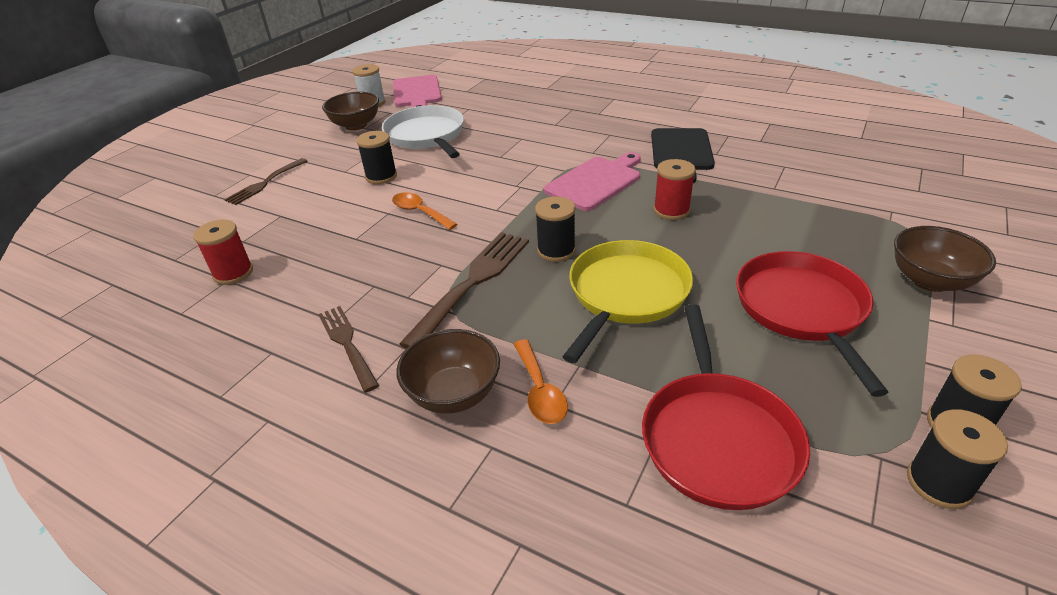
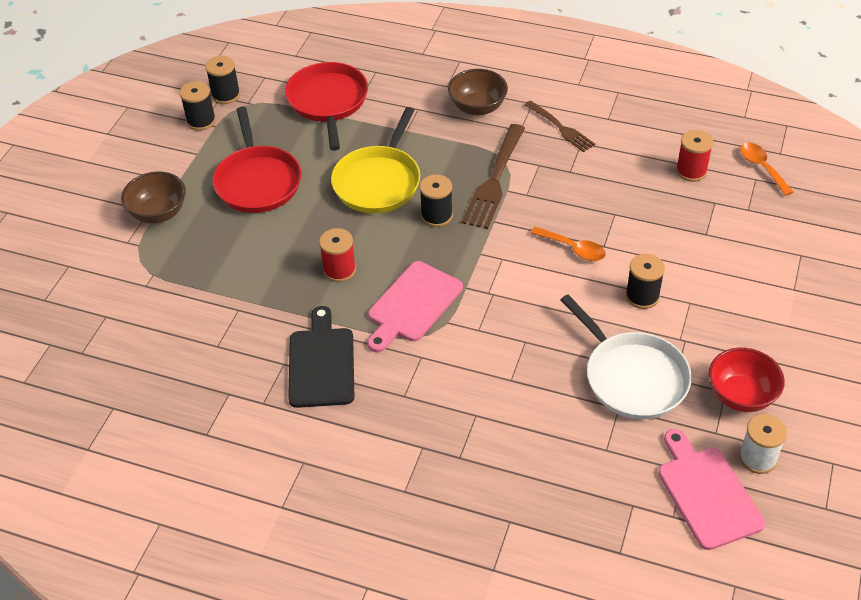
camera: 170 degrees right, 10 degrees up
brown fork [224,158,307,205] -> none
brown bowl [322,92,379,130] -> red bowl [709,348,785,412]
orange spoon [514,339,568,424] -> orange spoon moved to [740,143,793,196]

